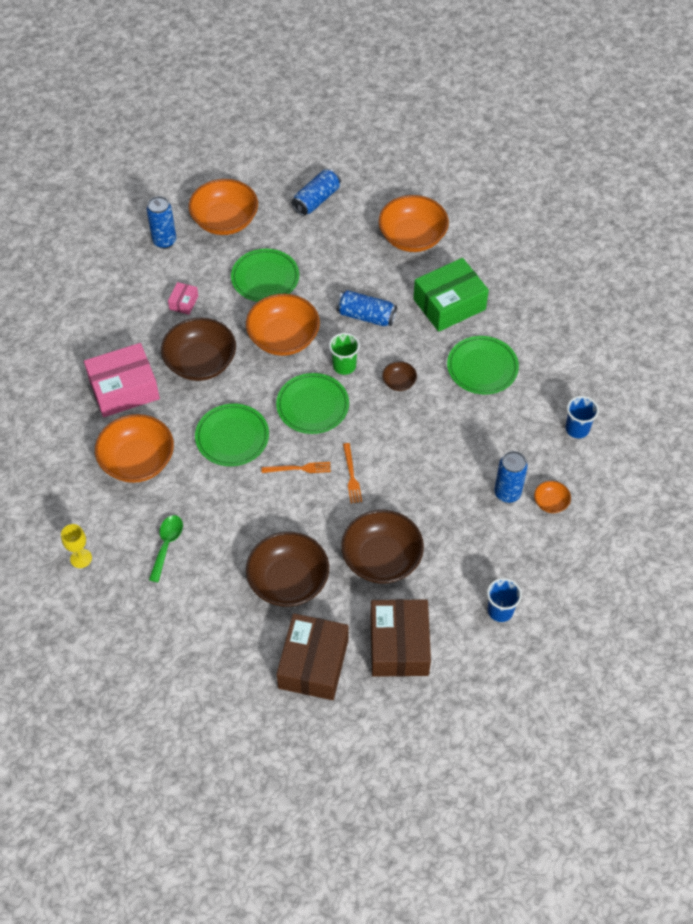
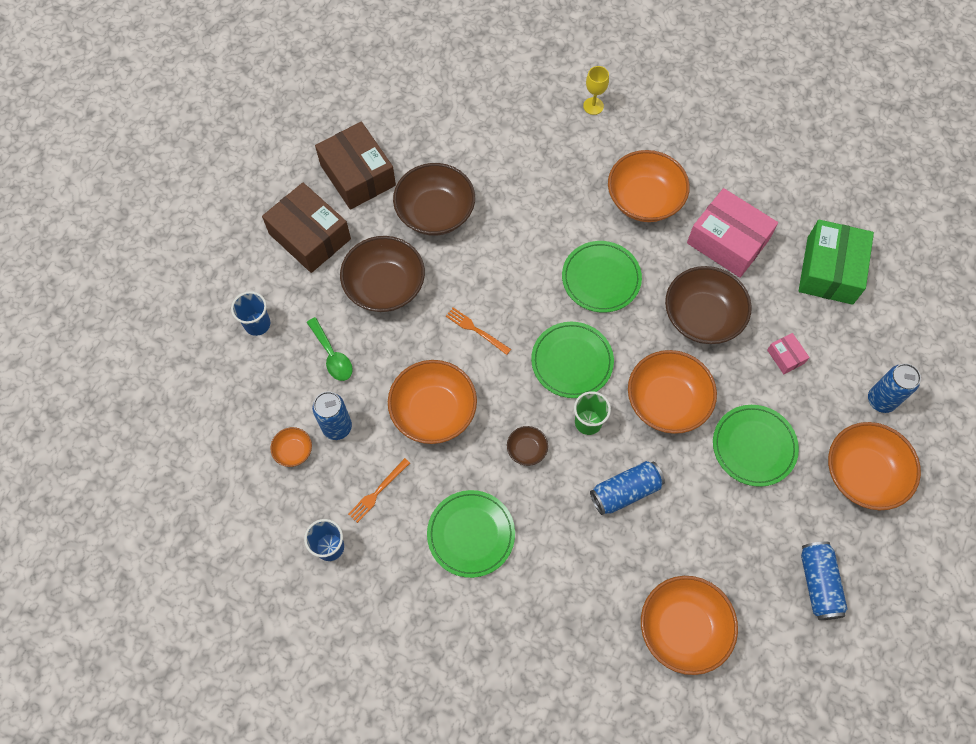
camera: 135 degrees right, 10 degrees up
pink box [84,343,160,417] -> pink box turned 75 degrees counterclockwise [687,188,778,278]
green spoon [149,515,183,582] -> green spoon moved to [307,317,353,381]
orange fork [261,462,331,473] -> orange fork moved to [348,458,410,523]
green box [413,258,489,332] -> green box moved to [799,220,874,305]
none -> orange bowl [388,360,477,444]

